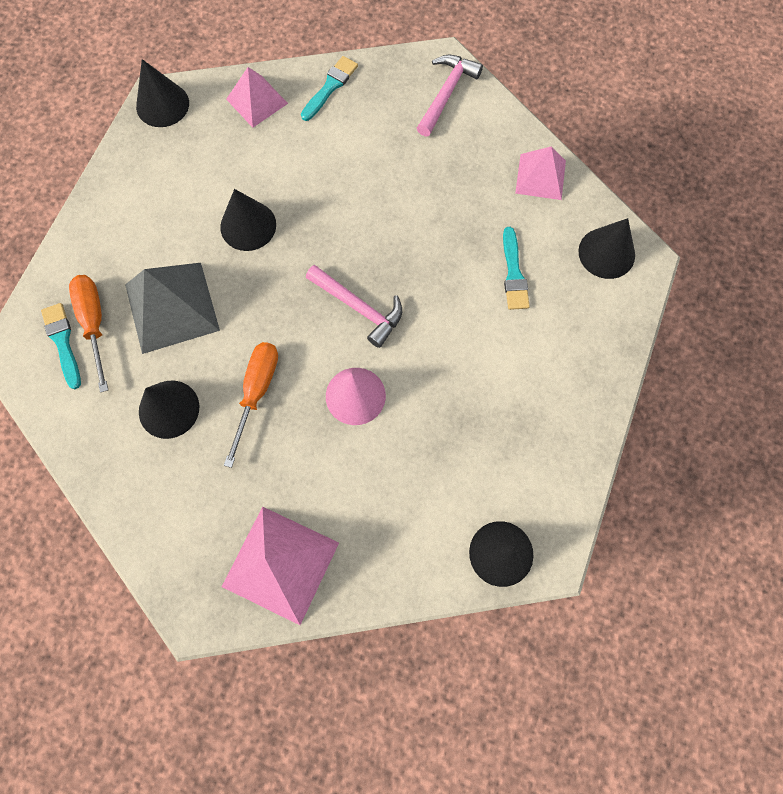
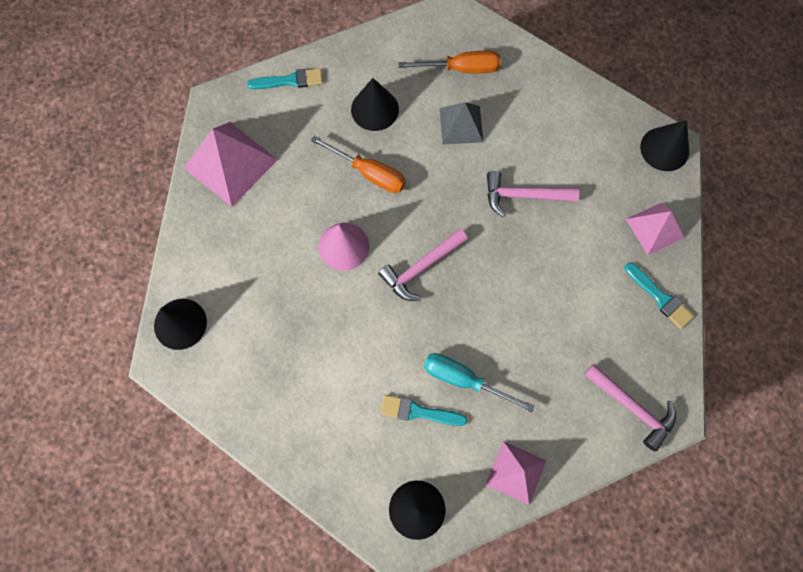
camera: 105 degrees right, 0 degrees up
turquoise brush [41,303,81,389] -> turquoise brush moved to [247,68,323,89]
grey pyramid [125,263,220,354] -> grey pyramid [440,102,483,144], size x0.62
black cone [220,189,276,251] -> pink hammer [487,171,579,217]
none -> turquoise screwdriver [424,353,535,412]

